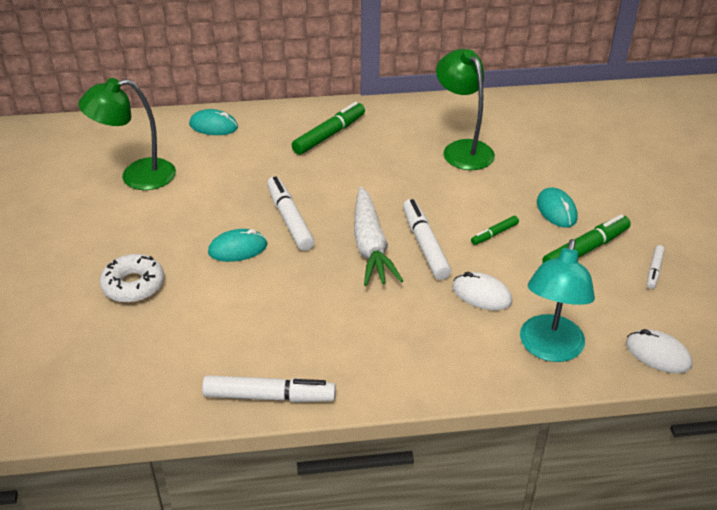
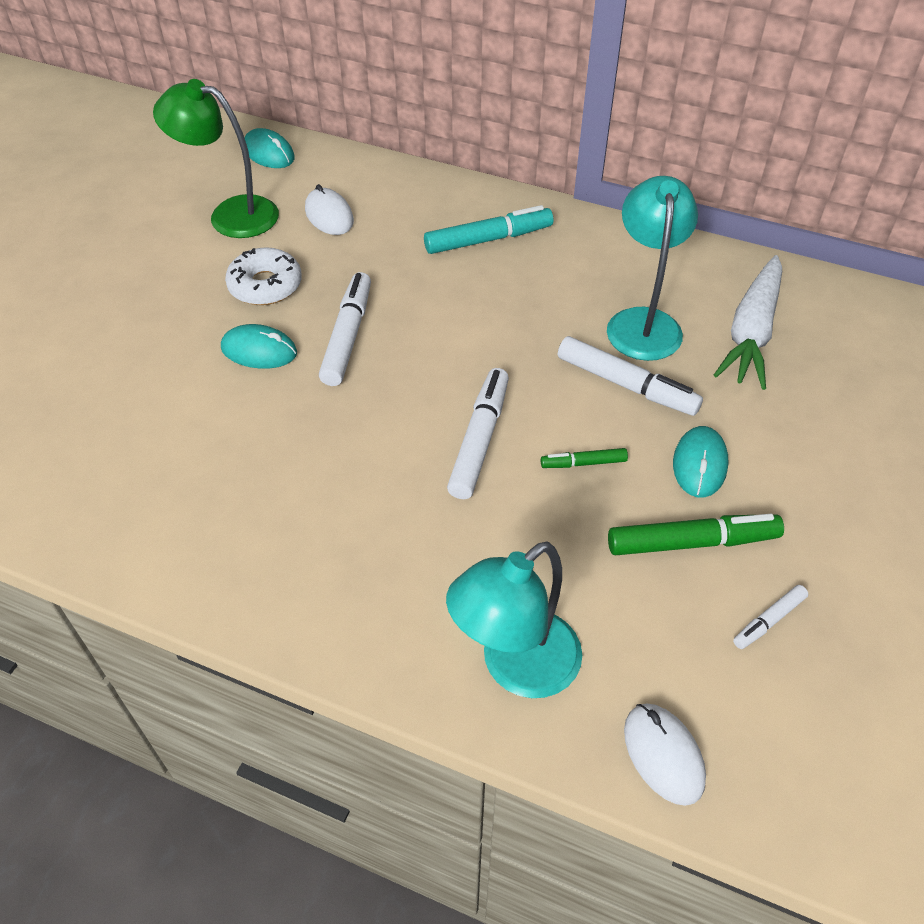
camera: 30 degrees right, 10 degrees up
white donut [100,254,164,303] -> white donut moved to [225,247,302,305]
turquoise mouse [189,109,238,135] -> turquoise mouse moved to [244,128,295,168]
white marker [202,375,336,402] -> white marker moved to [558,336,703,416]
green marker [292,102,365,155] -> turquoise marker [424,205,553,254]
white carrot [354,187,403,286] -> white carrot moved to [714,255,782,390]
green lamp [436,49,495,170] -> turquoise lamp [607,176,698,361]
white mouse [452,272,512,310] -> white mouse moved to [305,184,354,235]

